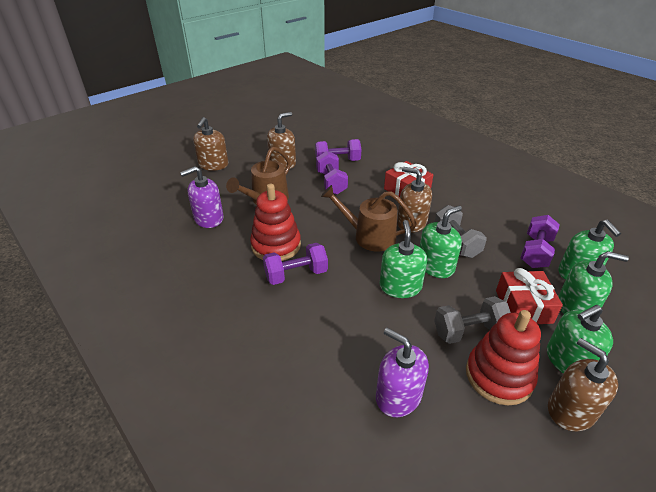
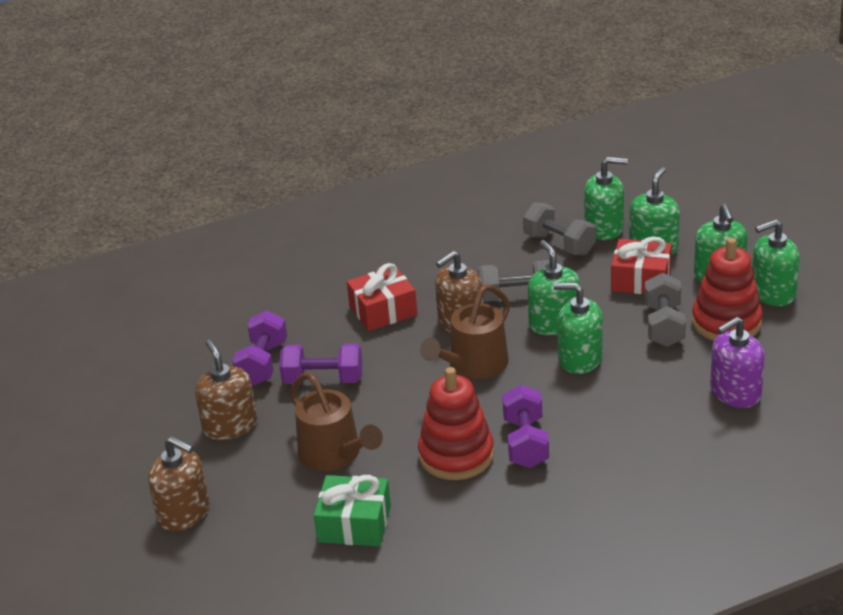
camera: 70 degrees left, 5 degrees down
purple soap dispenser [180,166,224,228] -> green gift [314,475,391,546]
purple dumbbell [521,215,560,268] -> grey dumbbell [523,202,596,255]
brown soap dispenser [548,338,618,431] -> green soap dispenser [752,219,800,306]

